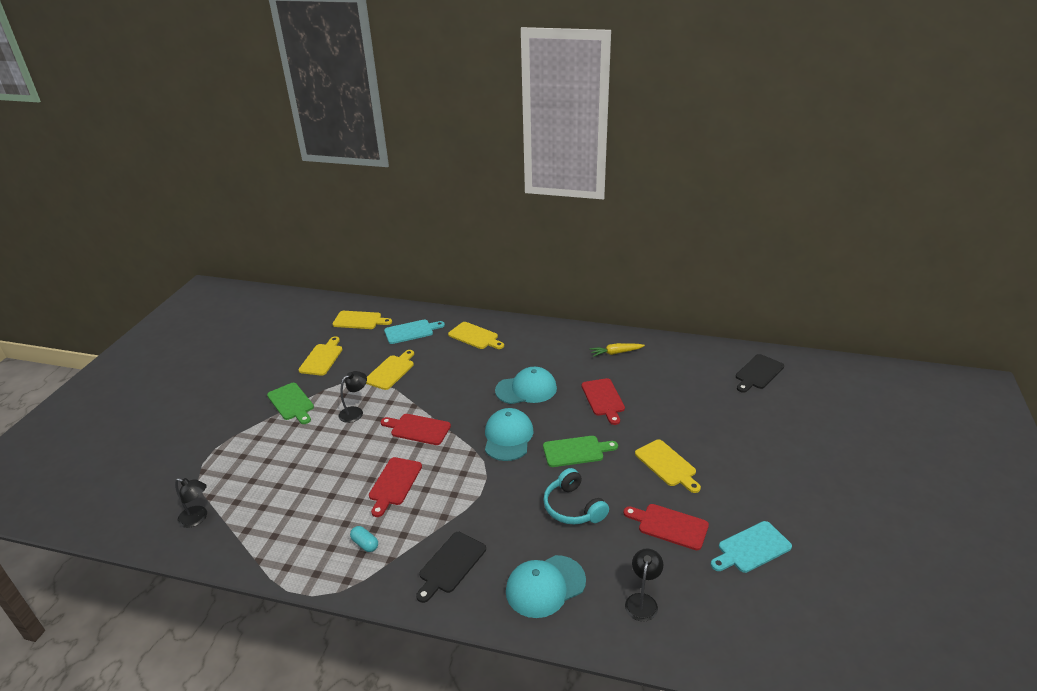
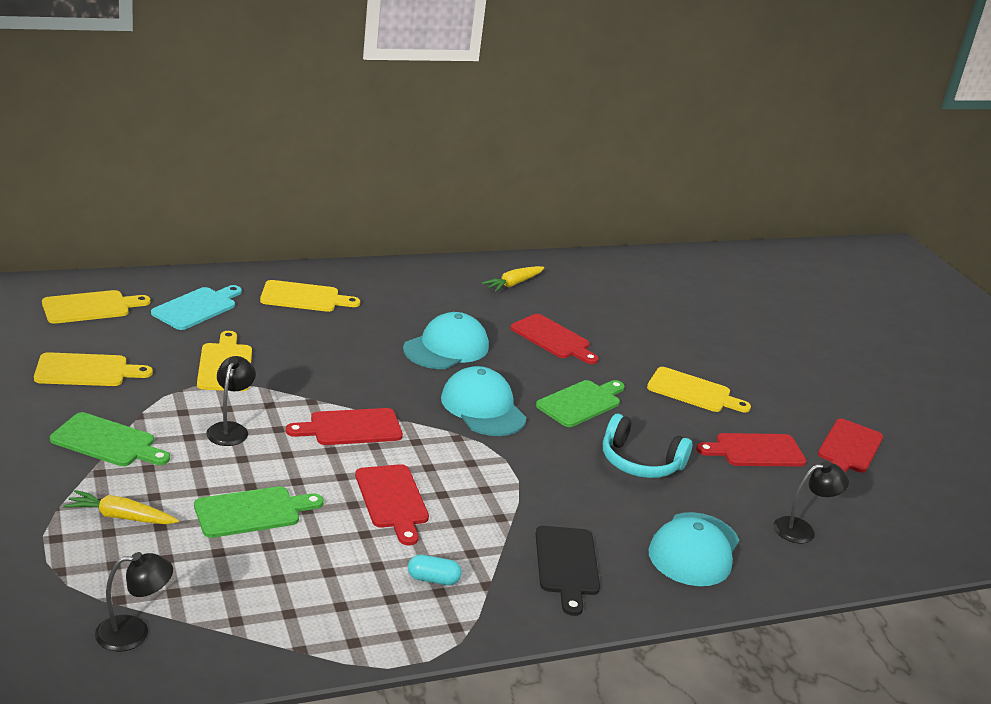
camera: 40 degrees left, 5 degrees down
yellow cutting board [298,336,343,376] -> yellow cutting board turned 105 degrees clockwise [34,352,153,386]
black lamp [625,549,663,622] -> black lamp turned 90 degrees clockwise [773,461,849,543]
turquoise cutting board [711,521,792,573] -> red cutting board [818,419,883,473]
black cutting board [736,354,784,393] -> none
none -> yellow carrot [63,490,179,524]
none -> green cutting board [194,486,324,538]

